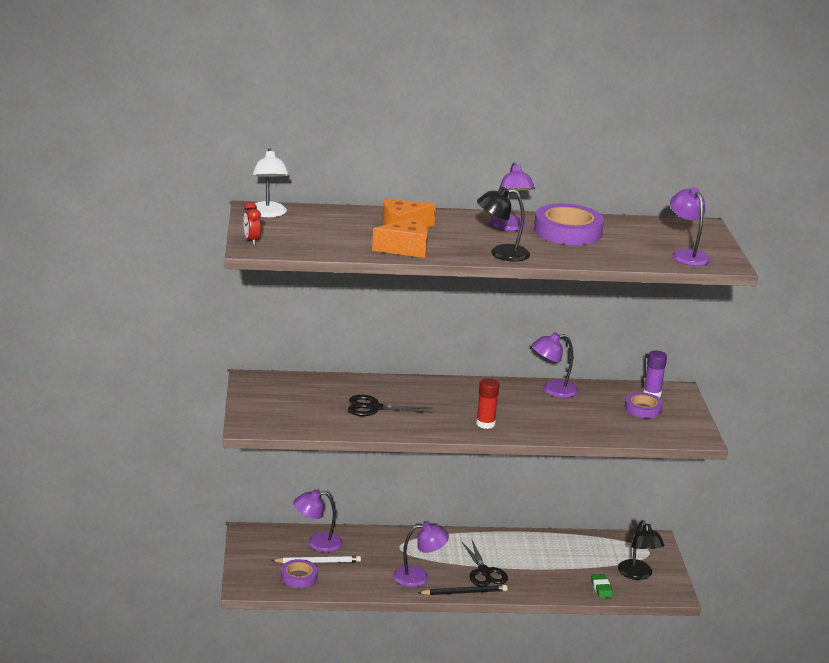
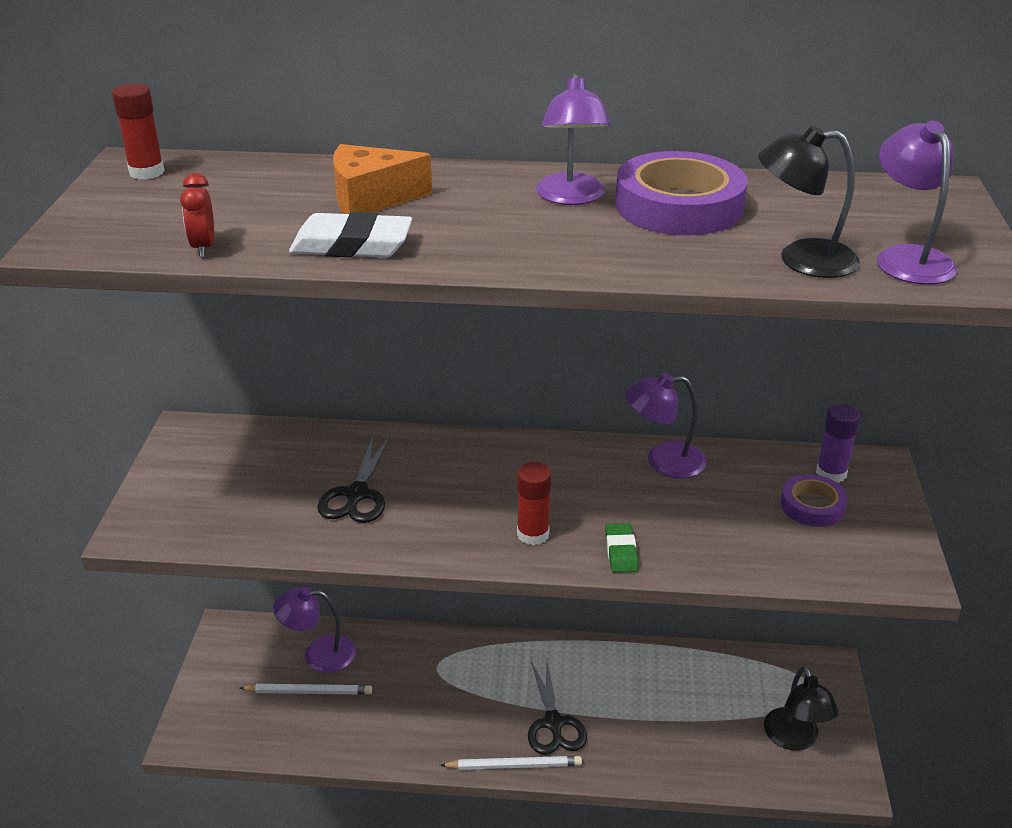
camera: 10 degrees right, 10 degrees up
red clock [243,202,261,245] -> red clock moved to [180,173,214,257]
white lamp [253,148,289,217] -> red glue stick [112,83,164,180]
purple tape [281,559,318,588] -> none
black scissors [348,395,432,416] -> black scissors turned 90 degrees counterclockwise [317,436,390,523]
orange cheese [372,217,428,258] -> white eraser [289,212,412,257]
purple lamp [393,522,449,587] -> none
black pencil [418,585,508,595] -> white pencil [440,756,582,770]
black lamp [477,187,530,262] -> black lamp moved to [758,126,860,278]
green eraser [591,574,613,598] -> green eraser moved to [605,523,638,573]

